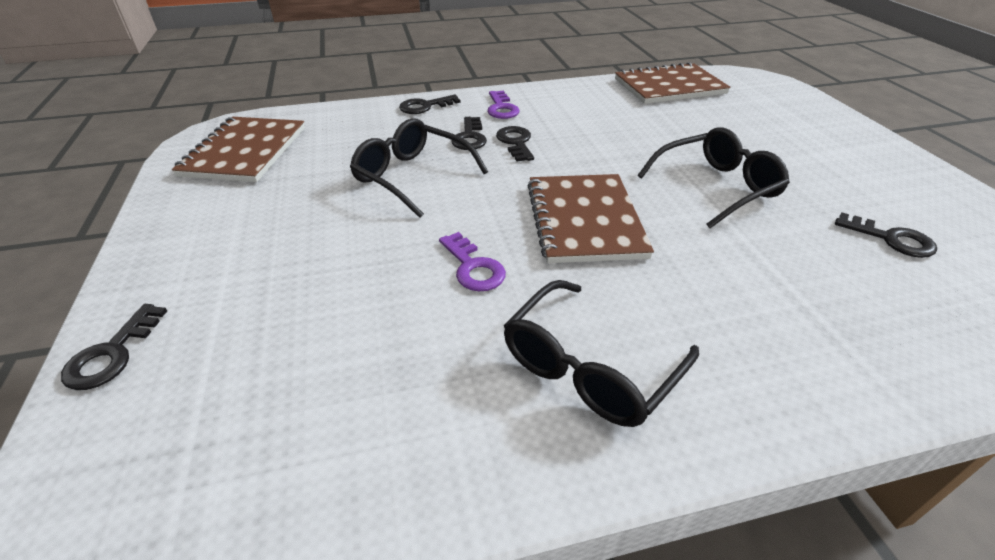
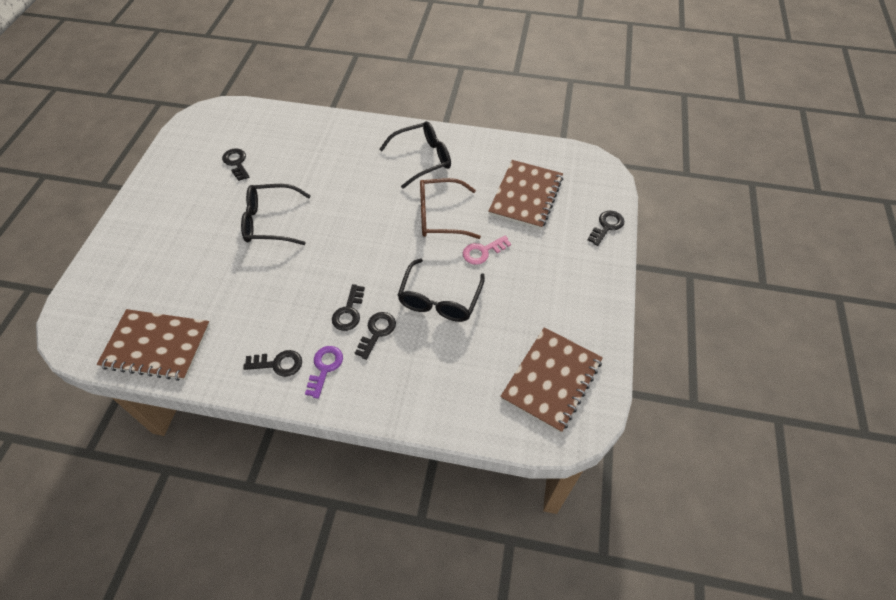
camera: 155 degrees left, 15 degrees up
black glasses [350,118,488,218] -> black glasses turned 45 degrees clockwise [397,258,485,322]
black key [399,95,461,114] -> black key moved to [243,350,302,377]
purple key [439,232,506,291] -> brown glasses [420,178,481,239]
brown notebook [527,174,654,263] -> brown notebook moved to [488,160,563,229]
none -> pink key [463,236,511,265]

